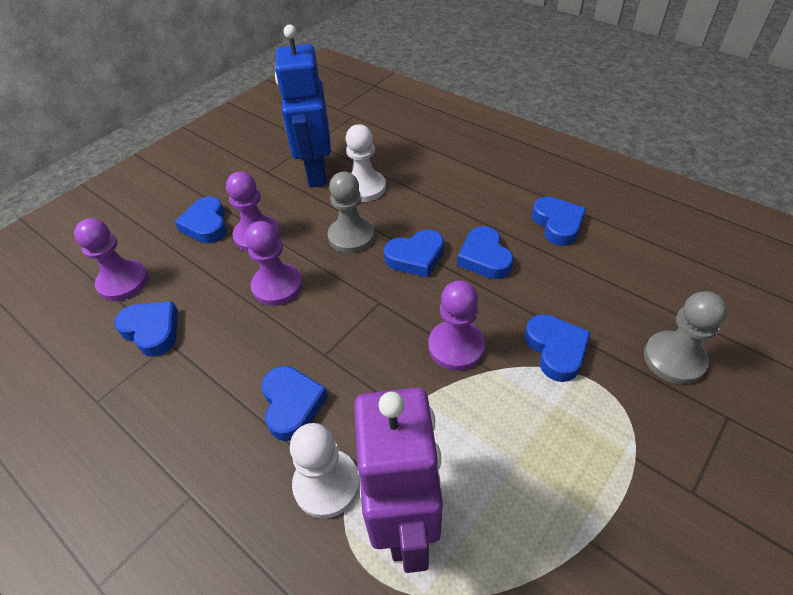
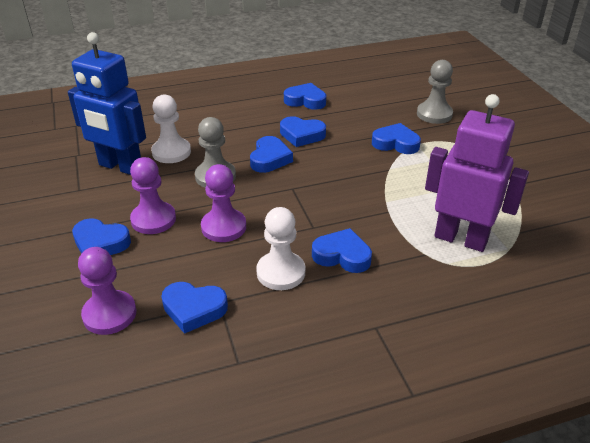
camera: 60 degrees left, 10 degrees down
blue heart [114,301,178,356] -> blue heart turned 150 degrees counterclockwise [161,282,228,334]
white pawn [290,423,360,519] -> white pawn moved to [256,207,305,290]
purple pawn [429,280,485,371] -> none

